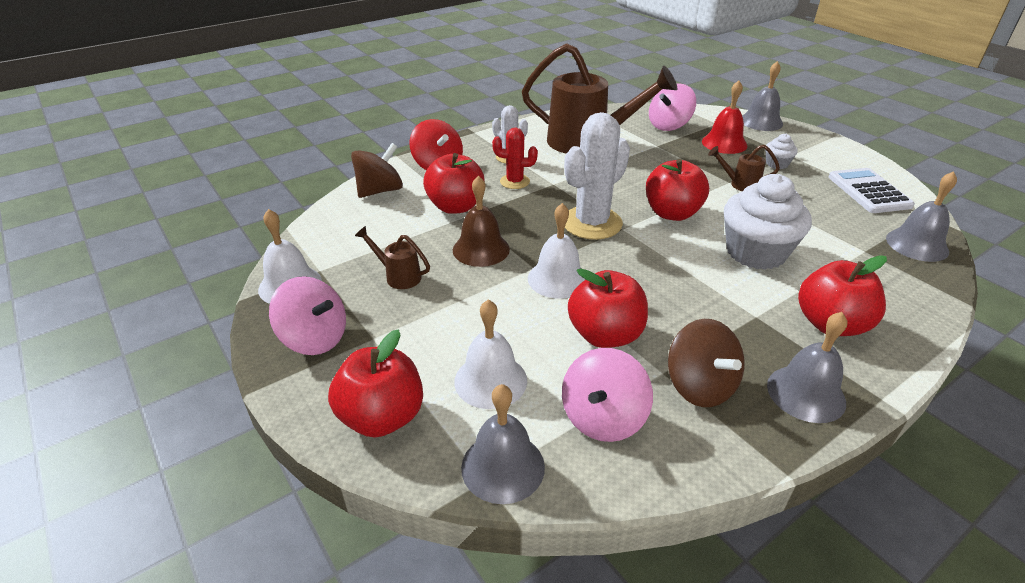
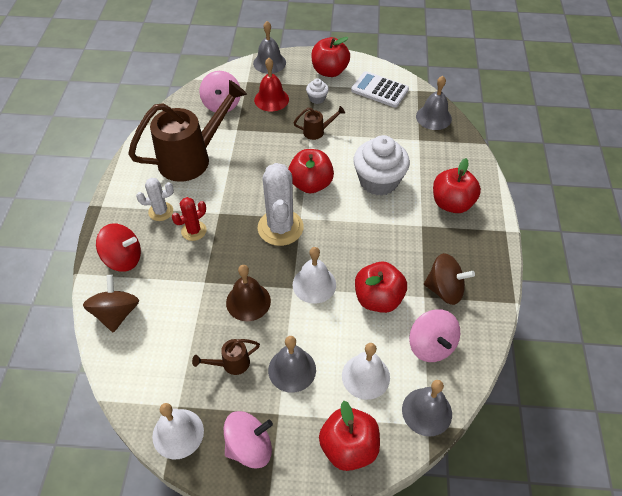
camera: 50 degrees left, 15 degrees up
red apple [423,153,485,214] -> red apple moved to [311,37,350,77]
brown watering can [708,145,780,191] -> brown watering can turned 150 degrees counterclockwise [294,106,345,140]
grey bell [767,312,847,423] -> grey bell moved to [268,336,316,393]

